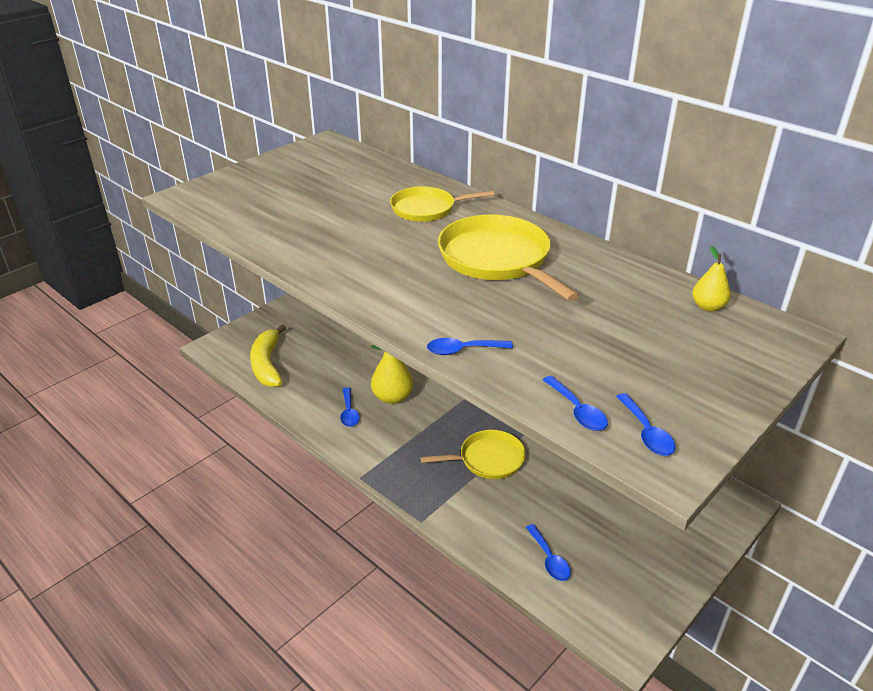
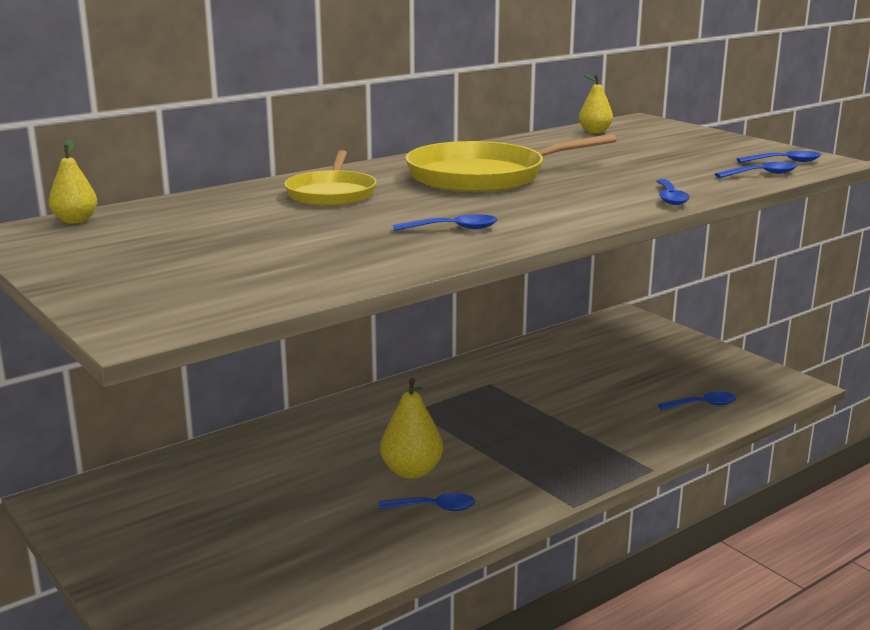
camera: 80 degrees left, 15 degrees down
yellow banana [250,324,286,387] -> none
yellow pan [420,430,526,479] -> none
none -> yellow pear [49,139,97,224]
none -> blue spoon [393,214,498,231]

